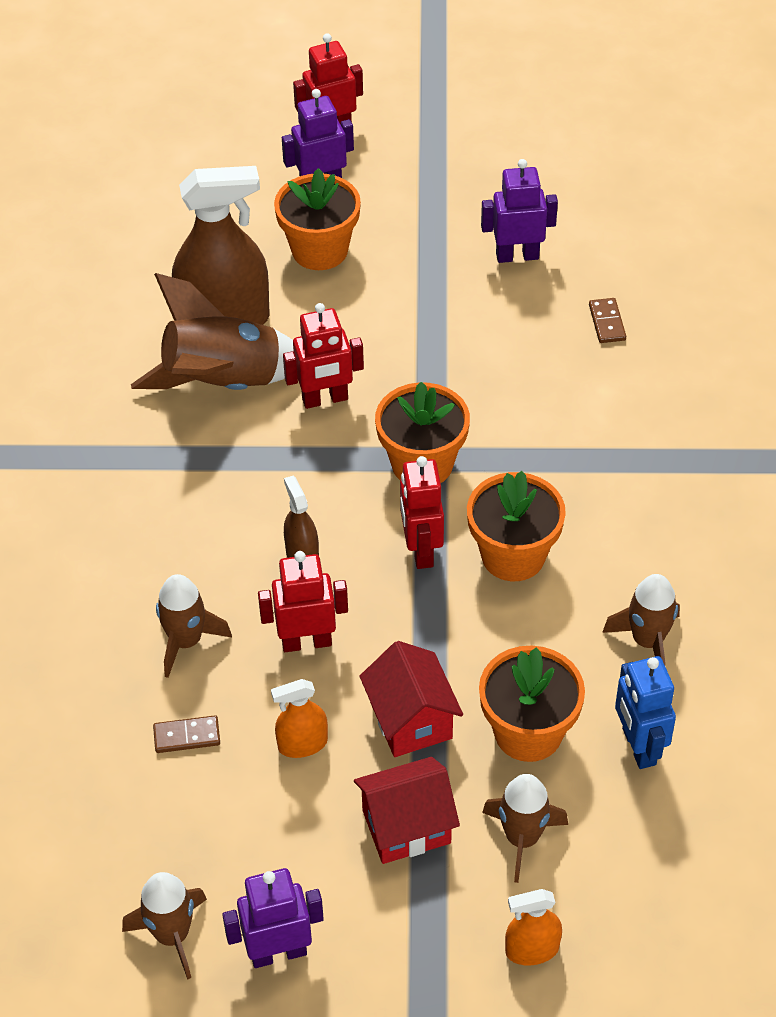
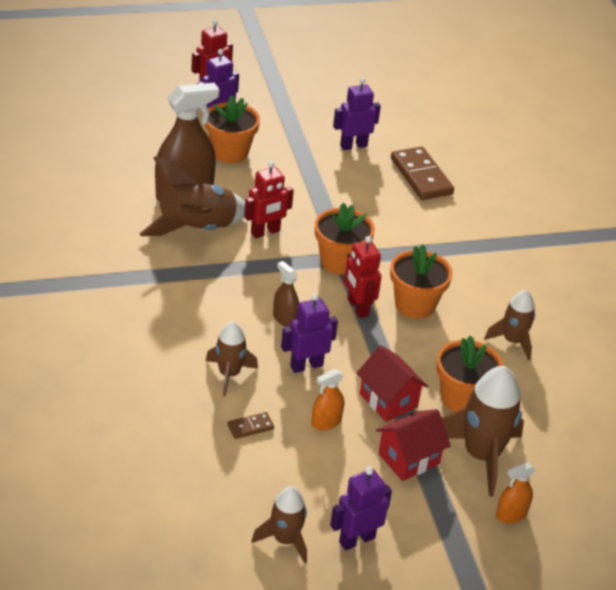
camera: 20 degrees left, 10 degrees down
red robot [258,551,348,652] -> purple robot [281,293,338,373]
brown rocket [482,774,568,883] -> brown rocket [442,366,524,497], size x1.67
brown domino [589,298,626,343] -> brown domino [391,146,454,200], size x2.14
blue robot [615,656,676,769] -> none

